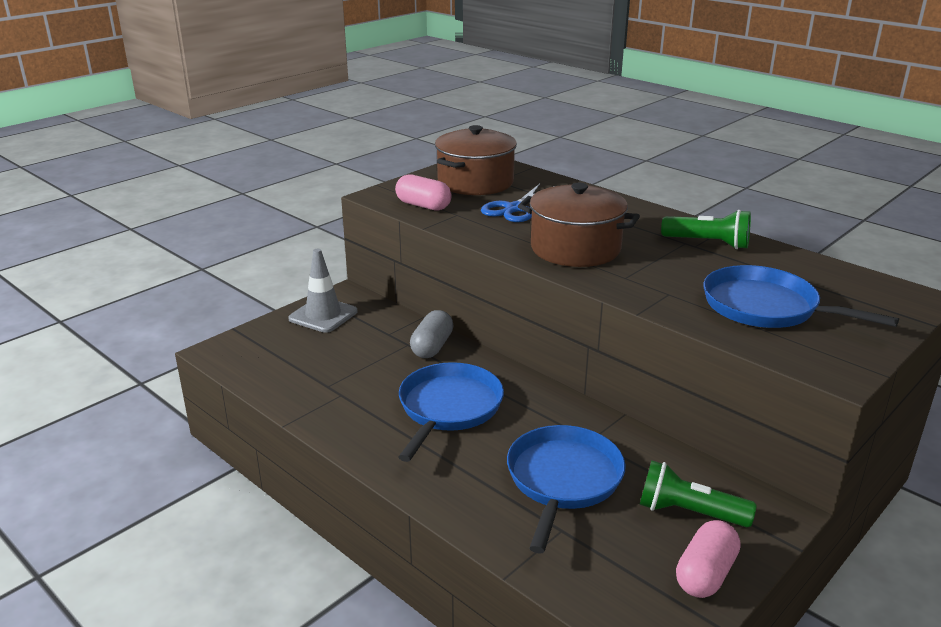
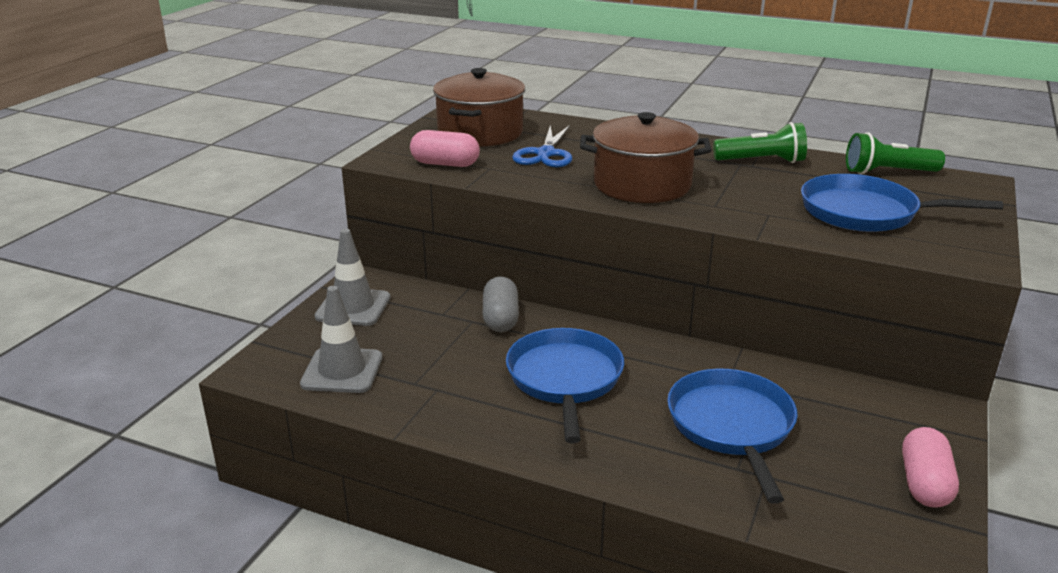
camera: 20 degrees left, 0 degrees up
green flashlight [640,461,757,527] -> green flashlight moved to [846,132,945,174]
none -> grey traffic cone [300,286,382,393]

